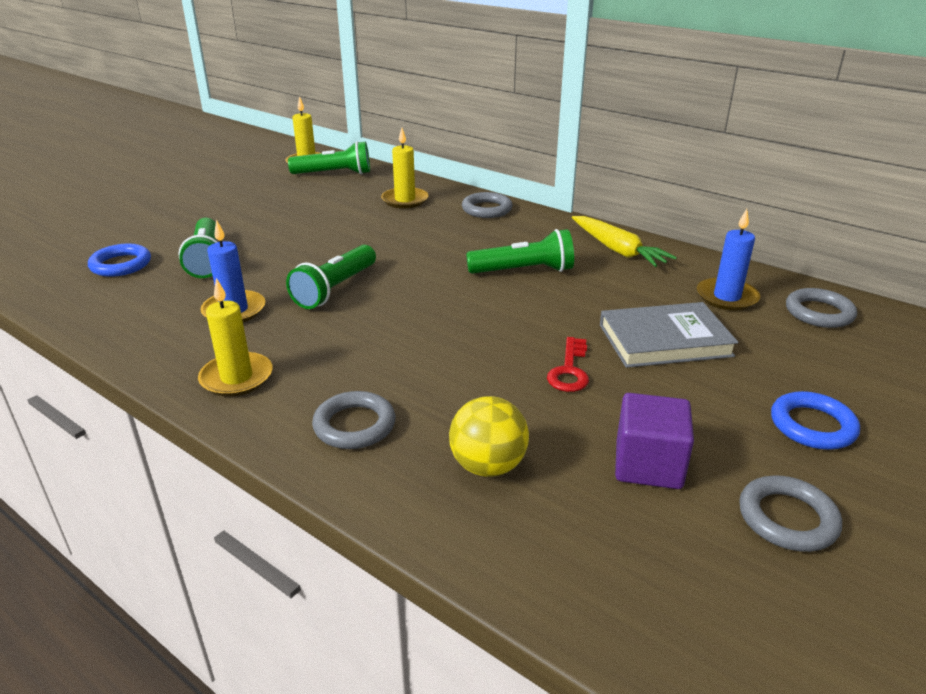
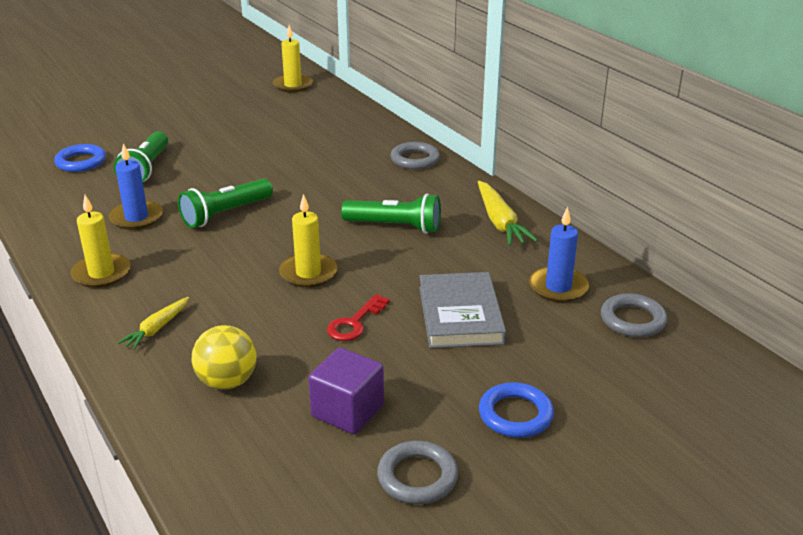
camera: 20 degrees right, 0 degrees up
green flashlight [288,141,370,174] -> none
grey ring [312,391,395,449] -> yellow carrot [118,297,189,350]
yellow candle [381,128,429,208] -> yellow candle moved to [279,194,337,288]
grey book [600,302,738,368] -> grey book turned 75 degrees clockwise [419,272,506,348]

